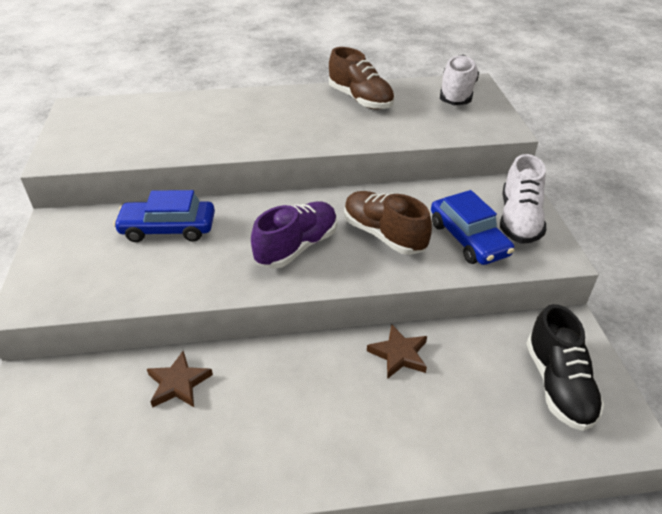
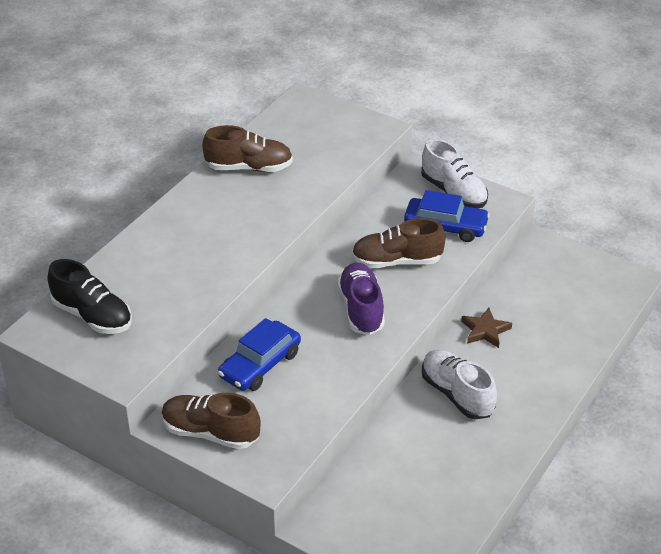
camera: 50 degrees left, 0 degrees up
brown star [147,351,213,408] -> none
white shoe [440,55,479,105] -> white shoe moved to [422,350,497,419]
black shoe [526,304,604,431] -> black shoe moved to [48,259,132,334]
none -> brown shoe [162,393,261,449]

